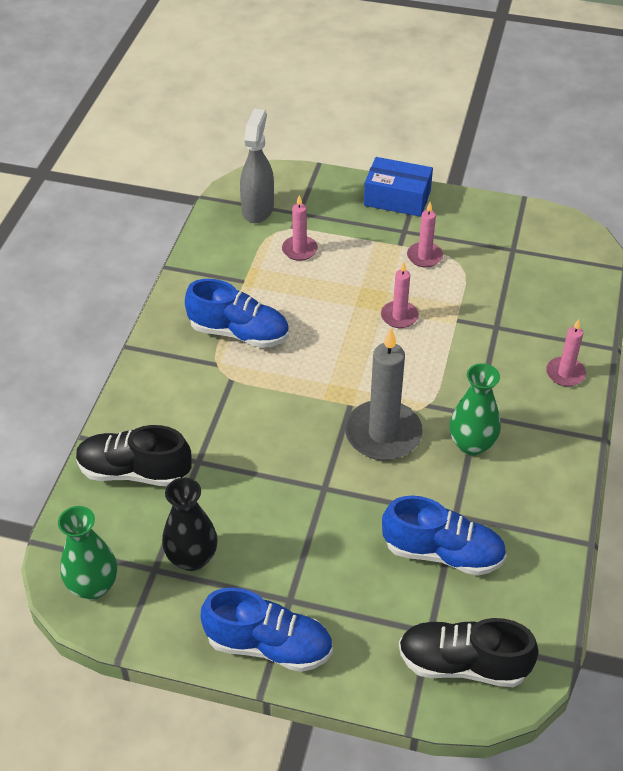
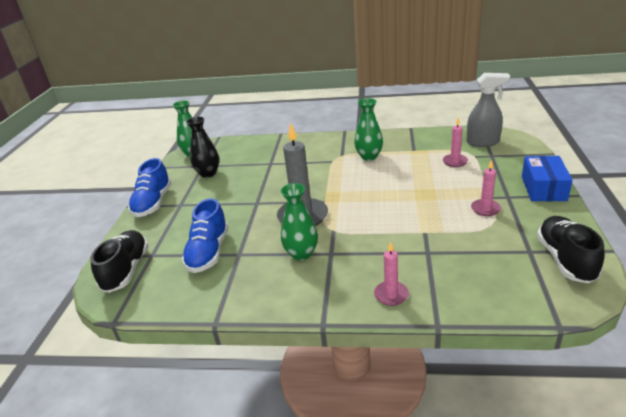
camera: 85 degrees right, 15 degrees down
black shoe [76,425,192,486] -> black shoe moved to [537,216,605,283]
blue shoe [185,279,289,348] -> green vase [354,98,383,161]
pink candle [381,262,419,328] -> none

